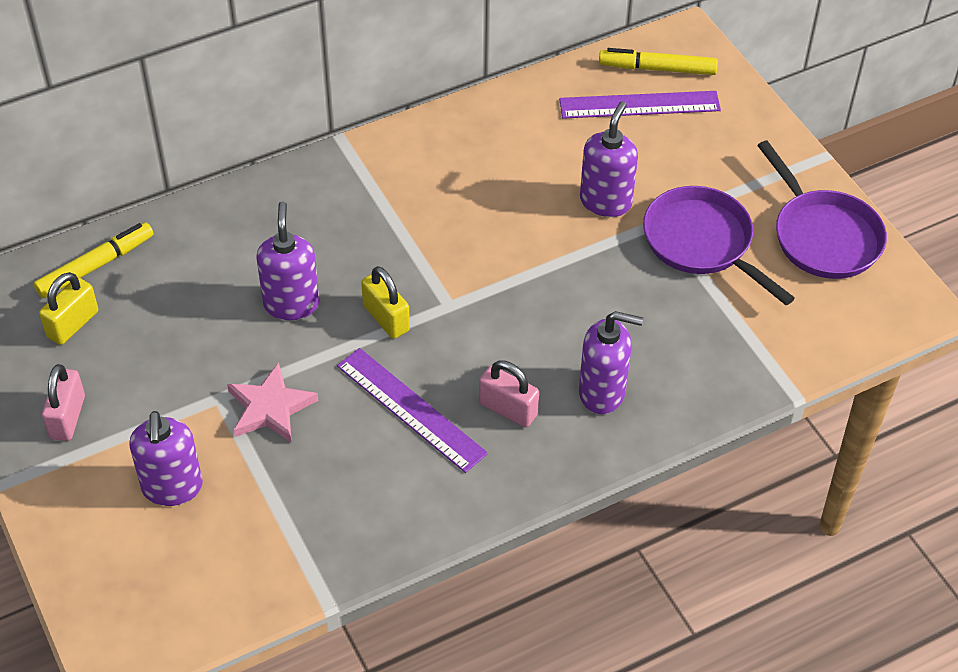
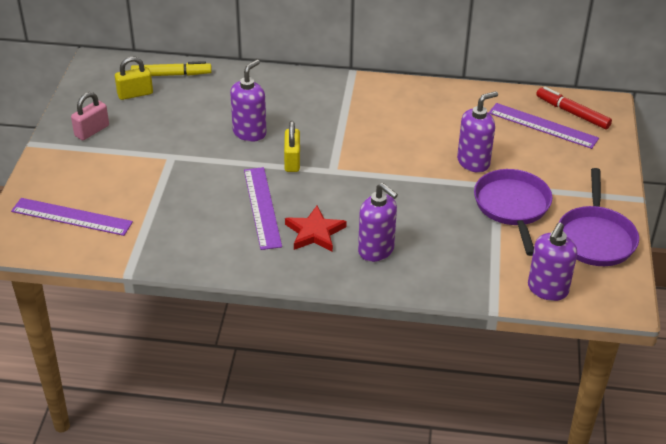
camera: 35 degrees right, 10 degrees down
purple soap dispenser [129,411,203,506] -> purple soap dispenser moved to [528,222,577,301]
pink star [227,362,318,443] -> none
pink padlock [479,360,539,427] -> red star [285,206,347,252]
yellow marker [599,48,718,75] -> red marker [536,87,612,129]
none -> purple ruler [11,198,133,236]

